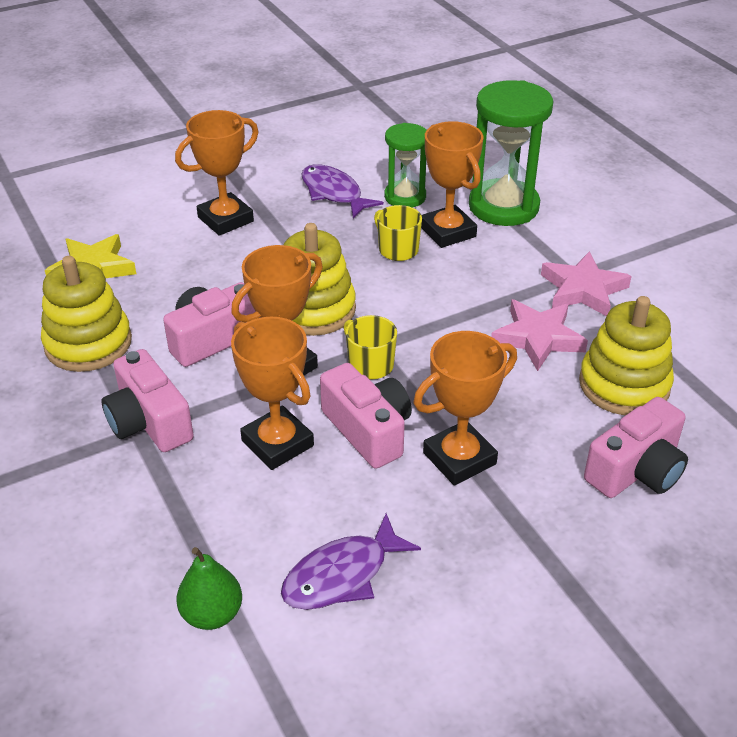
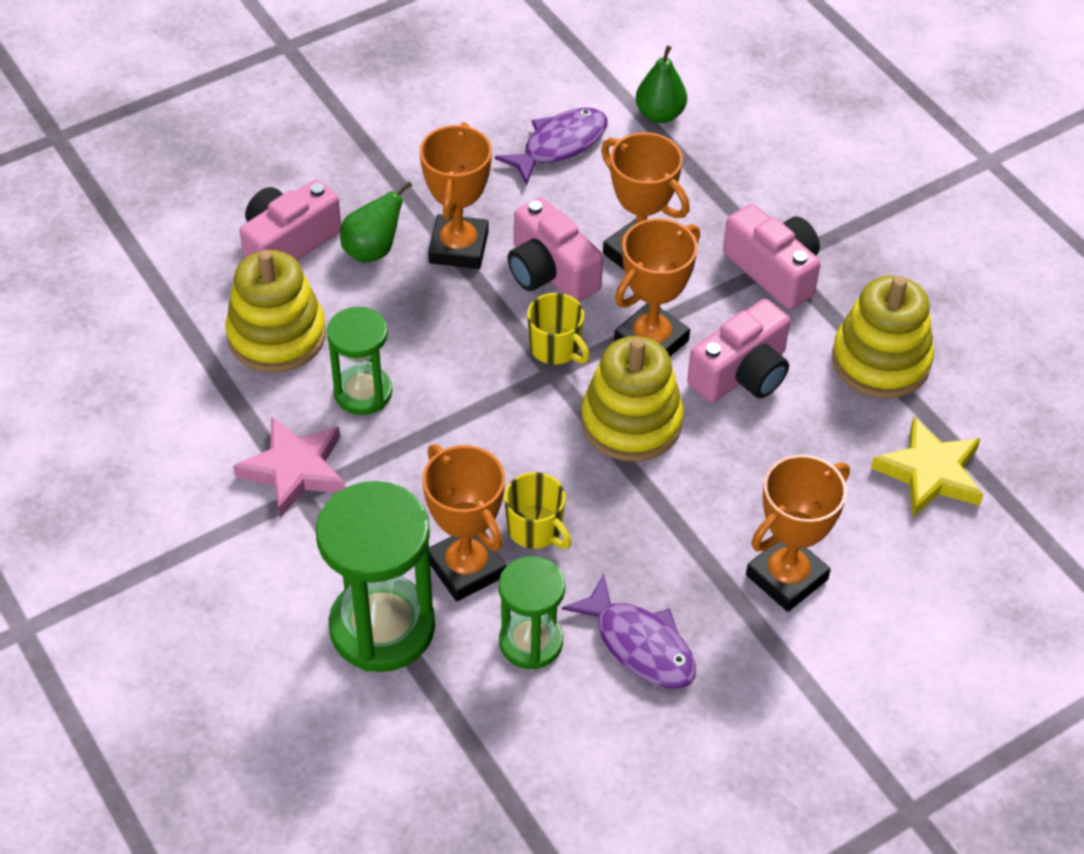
camera: 175 degrees right, 10 degrees up
orange trophy [414,331,517,485] -> orange trophy turned 45 degrees counterclockwise [420,122,492,269]
pink star [491,299,588,371] -> green hourglass [327,307,392,415]
none -> green pear [340,181,412,263]

